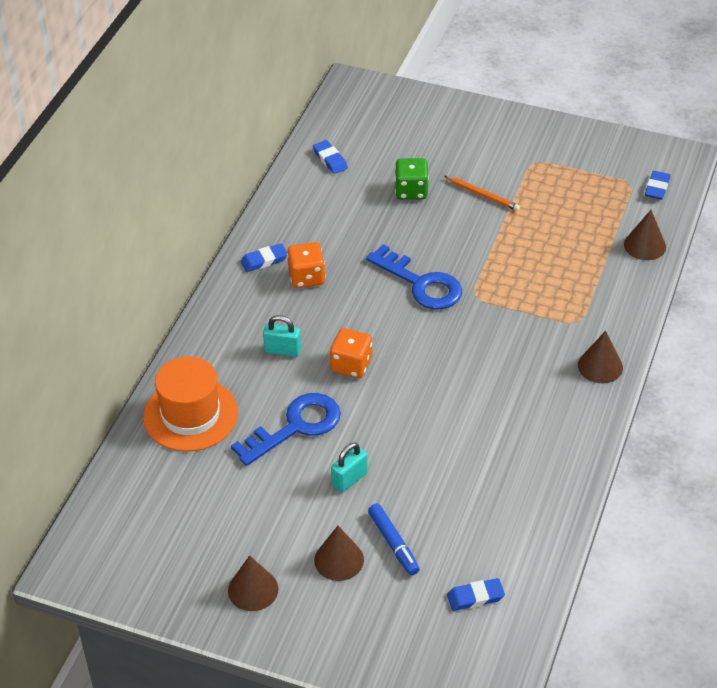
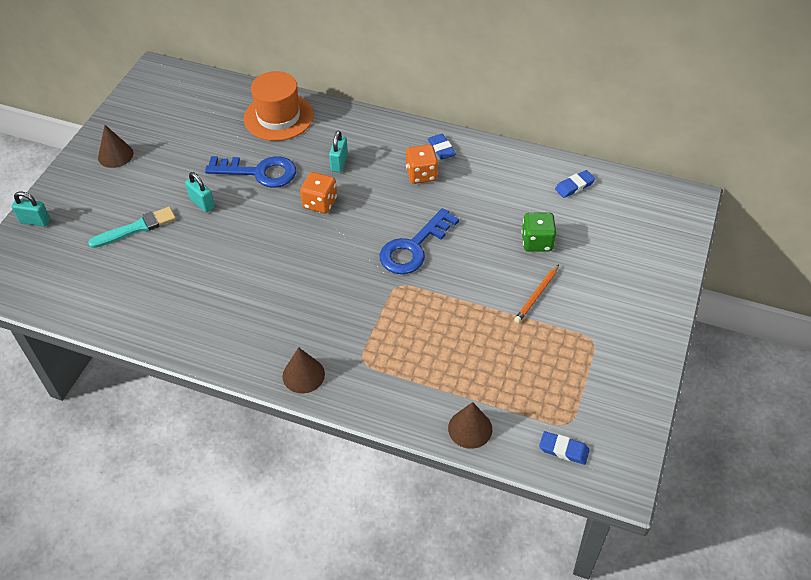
camera: 90 degrees right, 5 degrees up
blue key [231,393,341,466] -> blue key turned 45 degrees counterclockwise [205,156,296,188]
brown cone [314,526,364,581] -> none
blue marker [368,504,420,576] -> turquoise brush [88,207,176,248]
blue eraser [447,578,505,611] -> none
none -> turquoise padlock [12,192,50,227]

